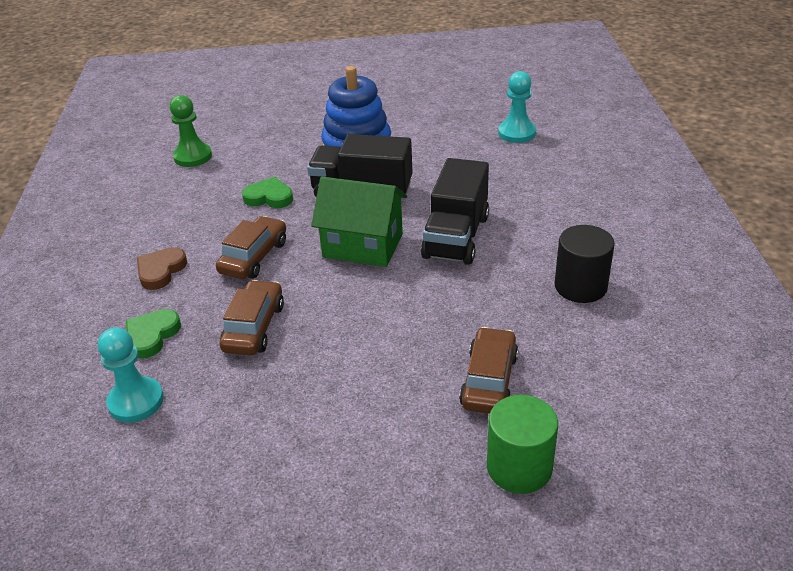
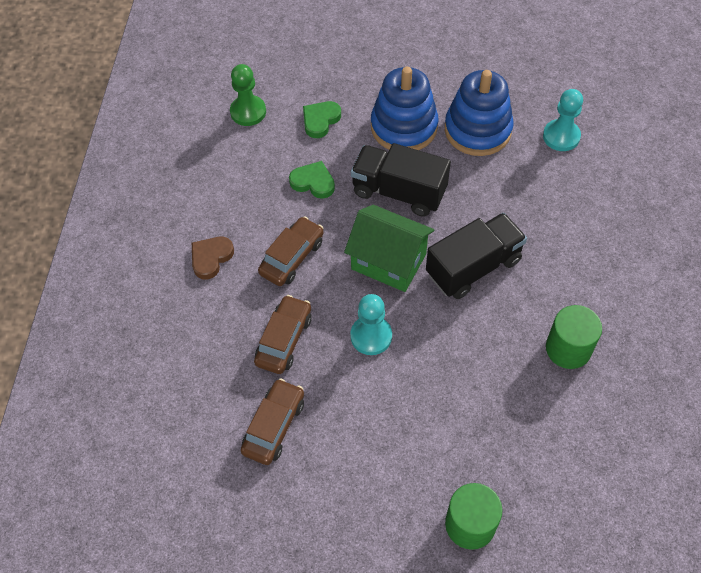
camera: 10 degrees right, 20 degrees up
turquoise pawn [98,327,164,423] -> turquoise pawn moved to [350,294,392,355]
green heart [126,309,181,359] -> green heart moved to [303,101,341,138]
black truck [421,158,489,265] -> black truck turned 150 degrees counterclockwise [426,213,527,299]
brown car [459,327,518,414] -> brown car moved to [241,378,304,465]
black cylinder [555,225,615,303] -> green cylinder [546,305,602,369]
none -> blue stacking toy [445,70,514,156]

